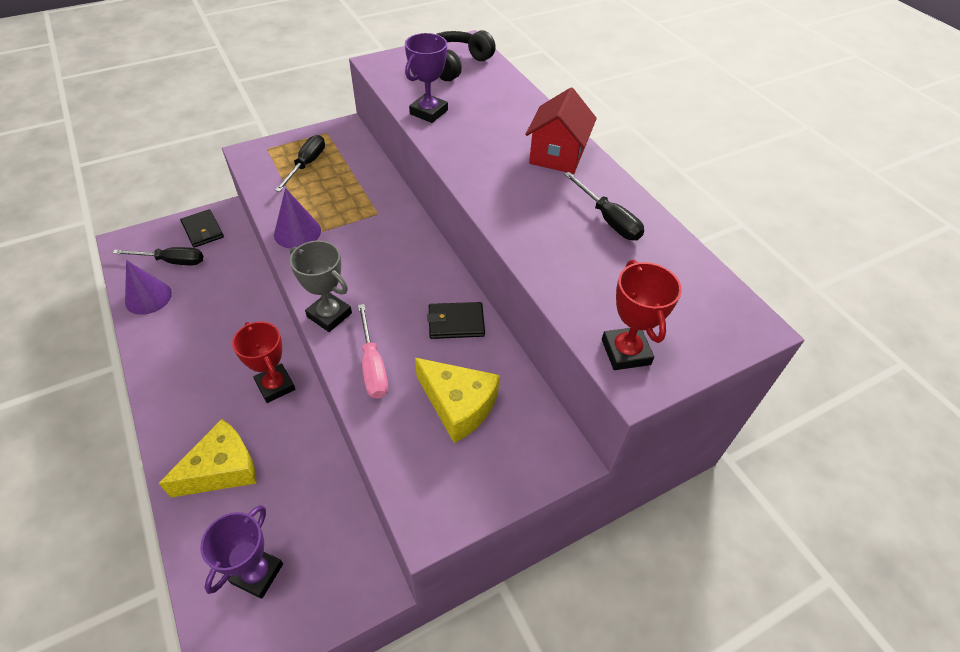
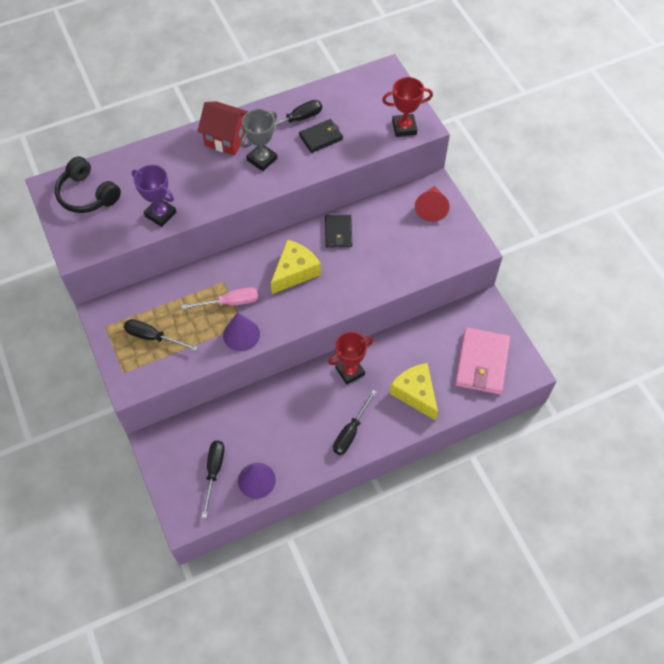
camera: 85 degrees left, 10 degrees up
black wallet [180,209,224,248] -> black wallet moved to [299,119,343,153]
purple trophy [200,505,283,599] -> pink wallet [455,327,510,394]
grey trophy [290,240,352,332] -> grey trophy moved to [241,109,277,171]
pink screwdriver [358,304,388,399] -> pink screwdriver moved to [181,287,258,309]
yellow cheese [415,358,500,443] -> yellow cheese moved to [271,239,321,294]
none -> black screwdriver [333,390,377,455]
none -> red cone [415,186,450,222]

